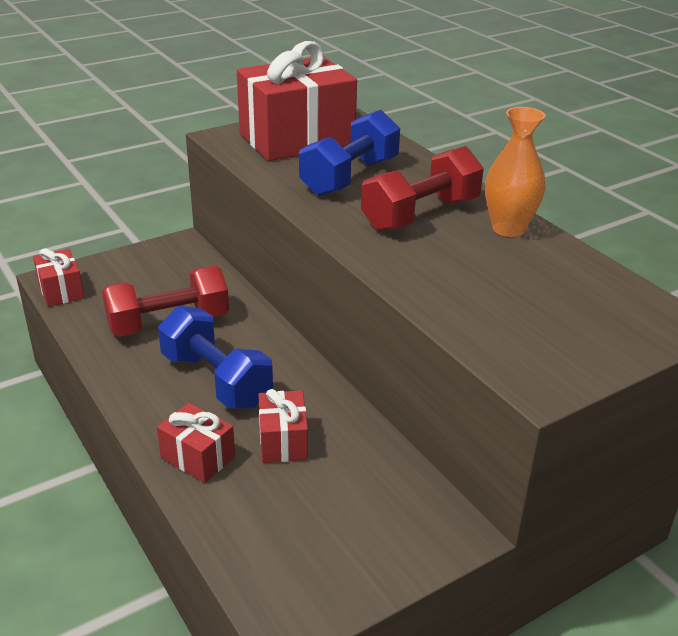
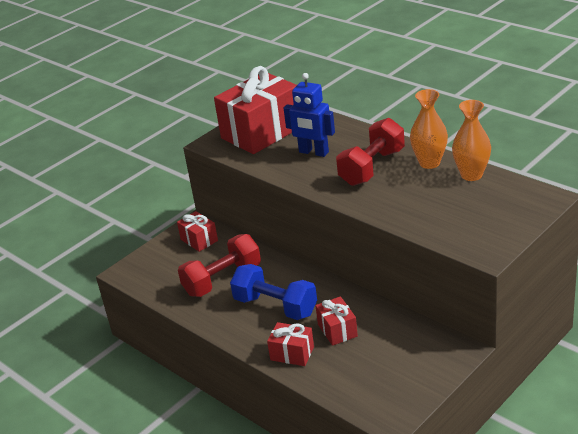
camera: 10 degrees left, 0 degrees up
red gift [33,248,84,307] -> red gift moved to [177,211,218,252]
blue dumbbell [299,110,400,197] -> blue robot [284,73,335,157]
none -> orange vase [452,100,491,181]

